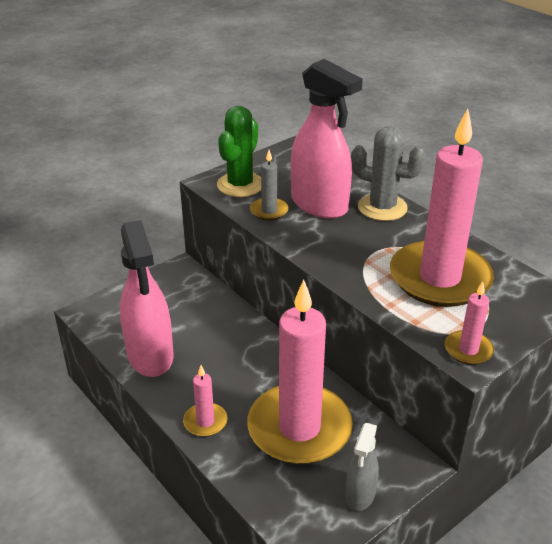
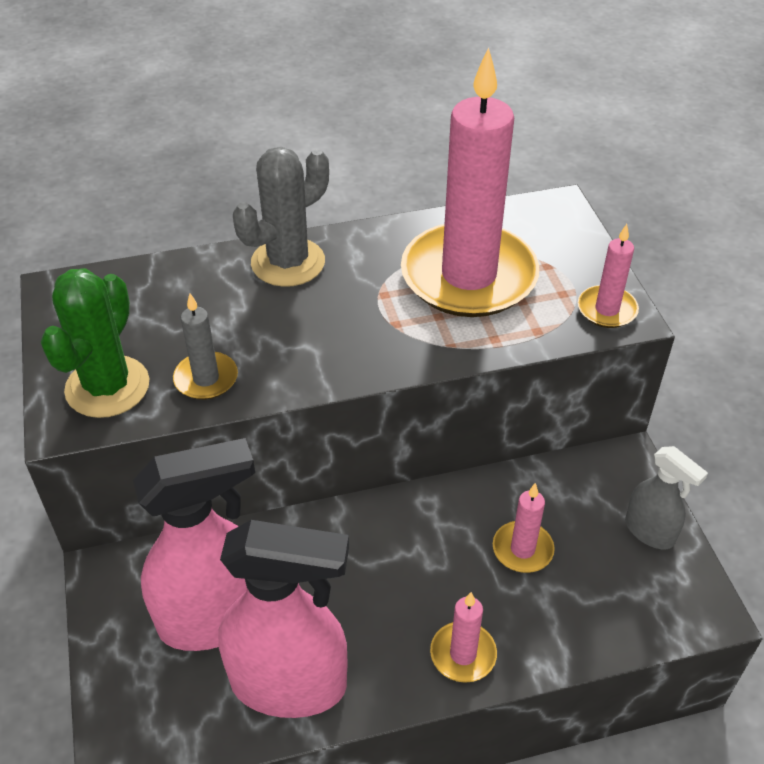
camera: 65 degrees left, 10 degrees up
green cactus [217,106,261,197] -> green cactus turned 60 degrees clockwise [41,268,149,418]
pink candle [247,280,353,464] -> pink candle [493,483,555,573], size x0.43
pink spray bottle [291,59,363,219] -> pink spray bottle moved to [133,438,255,651]

